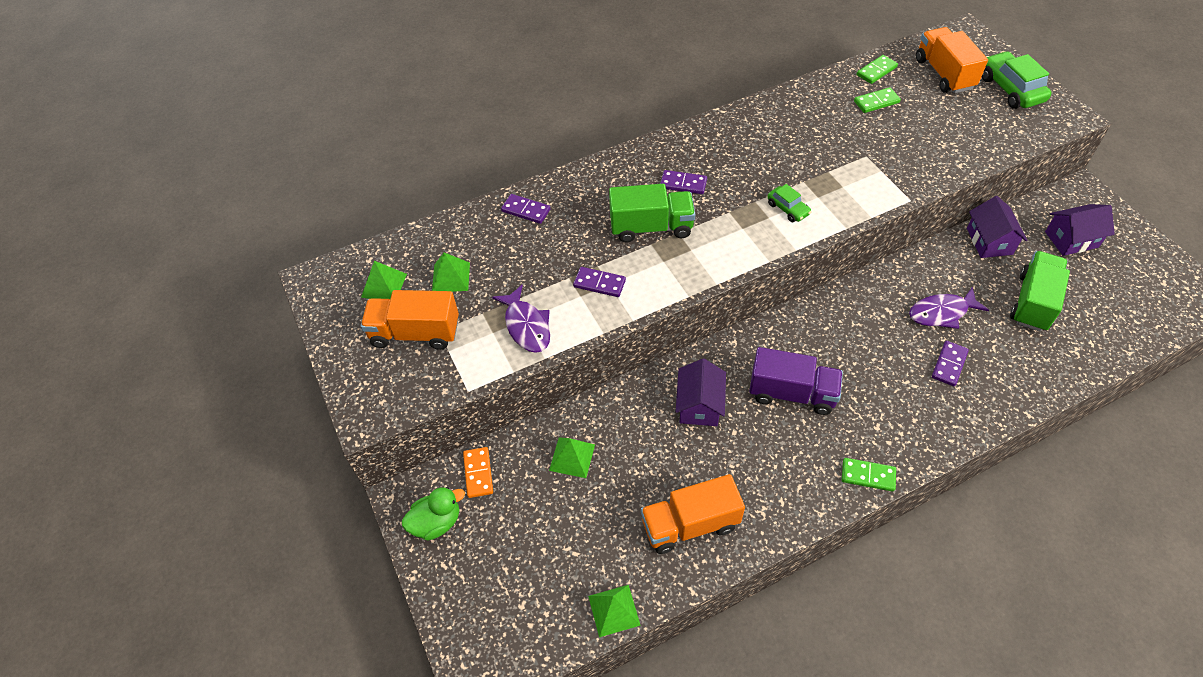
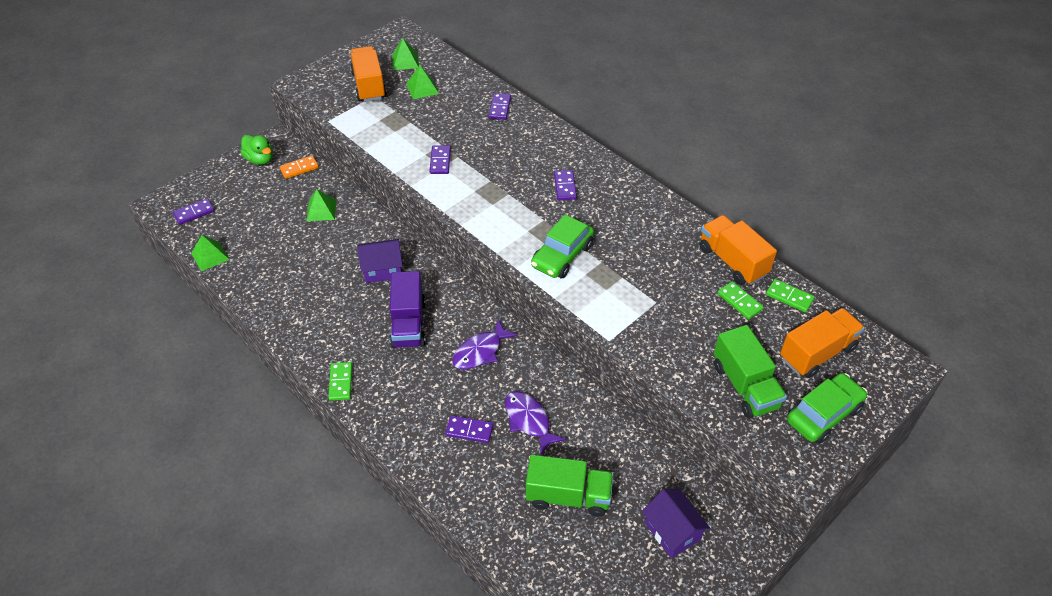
camera: 70 degrees right, 5 degrees down
purple fish [492,285,550,353] -> purple fish moved to [453,319,518,370]
green truck [609,184,695,242] -> green truck moved to [714,325,787,418]
orange truck [641,474,745,554] -> orange truck moved to [699,215,777,285]
green car [767,184,812,222] -> green car [531,215,594,278], size x1.80
purple house [967,196,1027,258] -> none
none -> purple domino [173,198,215,225]

